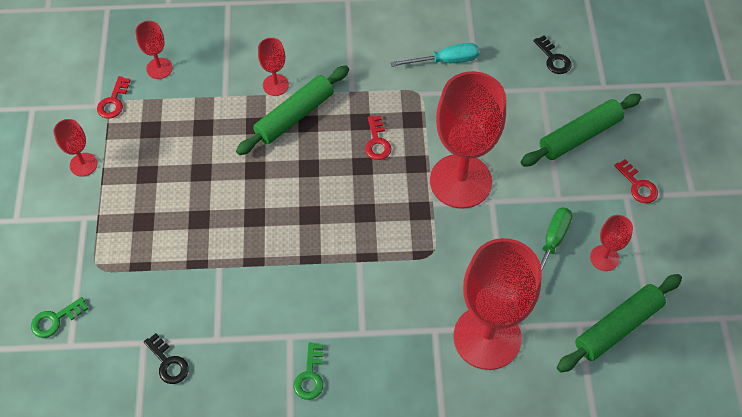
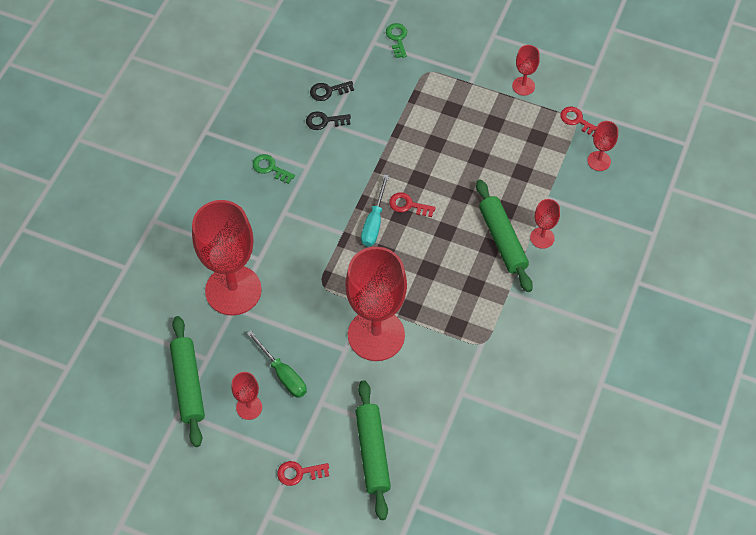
camera: 115 degrees right, 0 degrees up
red key [365,116,392,160] -> red key moved to [389,192,436,217]
turquoise screwdriver [391,43,479,67] -> turquoise screwdriver moved to [361,174,389,246]
black key [534,36,571,74] -> black key moved to [306,111,351,130]

